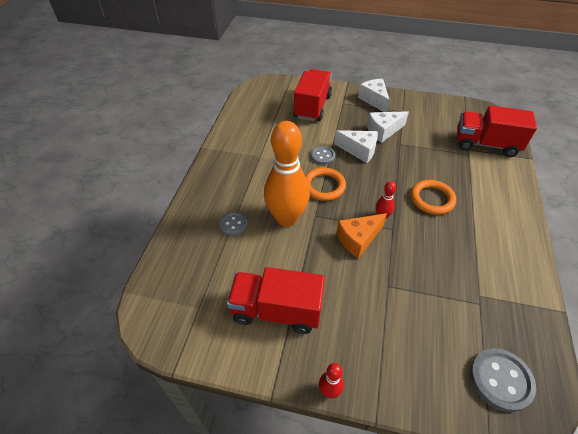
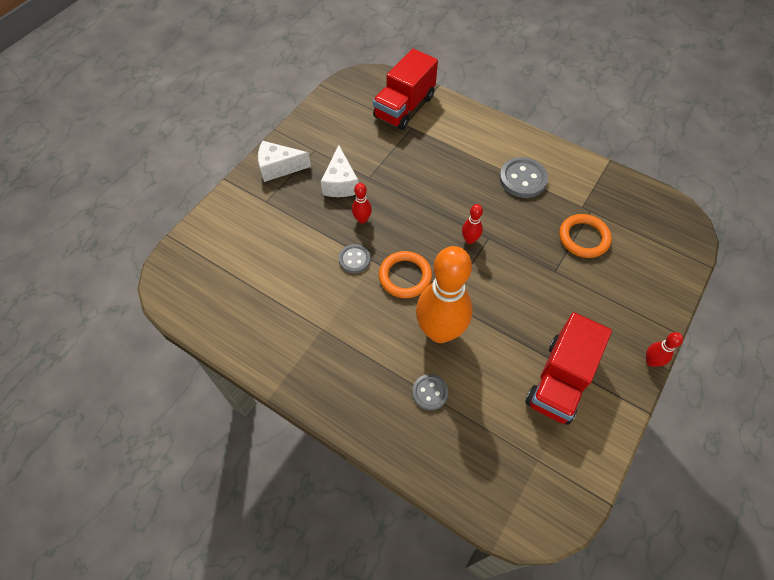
camera: 70 degrees left, 10 degrees up
red truck [293,69,332,121] -> none
white cheese [334,130,378,163] -> red bowling pin [352,183,372,224]
orange cheese [336,213,387,258] -> none
orange ring [411,180,456,215] -> orange ring moved to [559,214,612,258]
grey button [470,348,536,412] -> grey button moved to [499,157,548,198]

